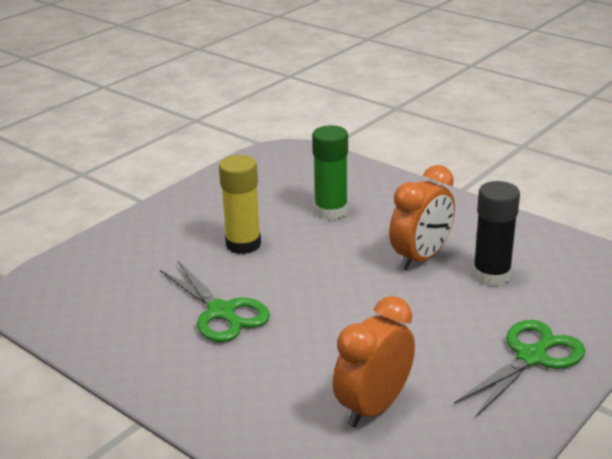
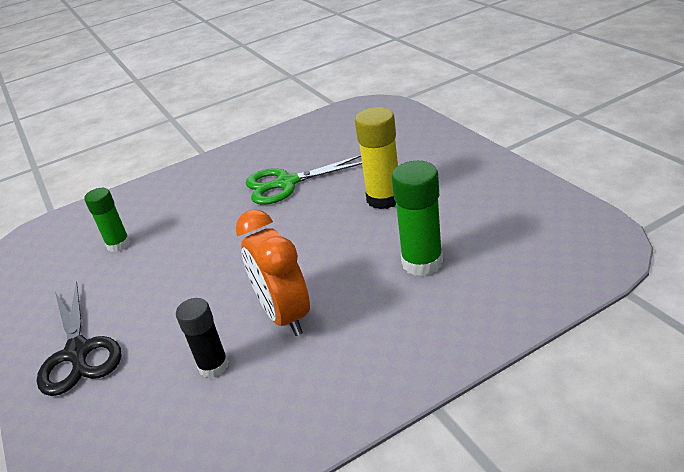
camera: 115 degrees right, 5 degrees up
orange clock [333,296,415,427] -> green glue stick [84,188,130,252]
green scissors [454,320,585,418] -> black scissors [37,282,122,396]
black glue stick [473,181,520,287] -> black glue stick [176,298,229,378], size x0.66

